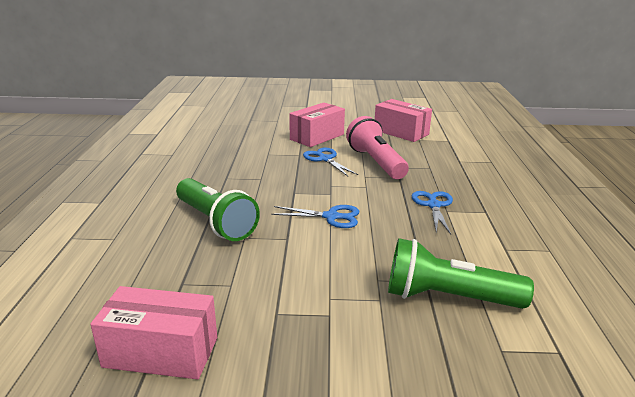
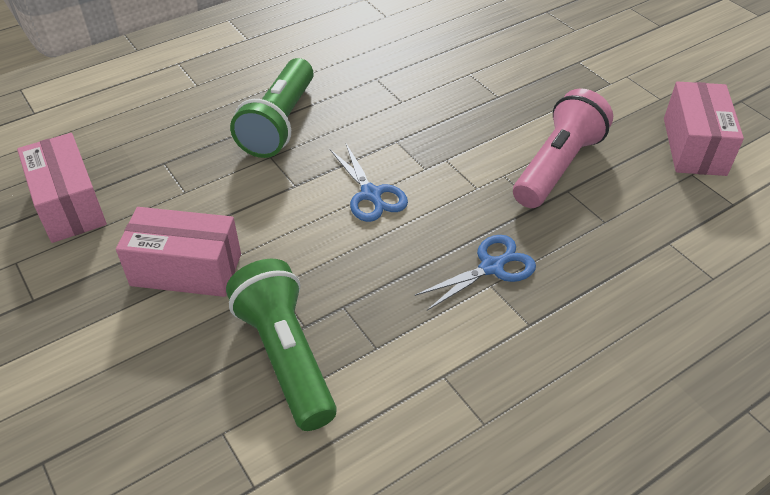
camera: 55 degrees right, 20 degrees up
pink box [289,103,345,147] -> pink box moved to [116,207,241,297]
blue scissors [303,147,358,176] -> none

